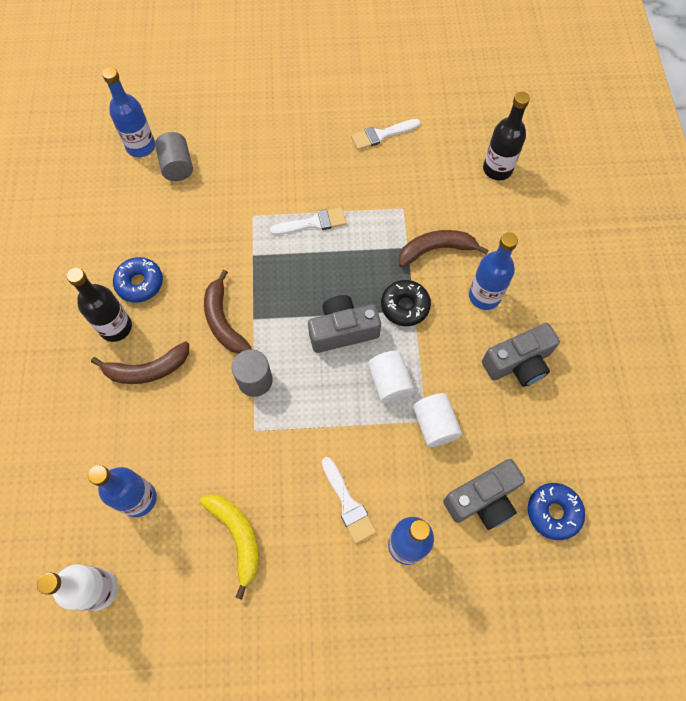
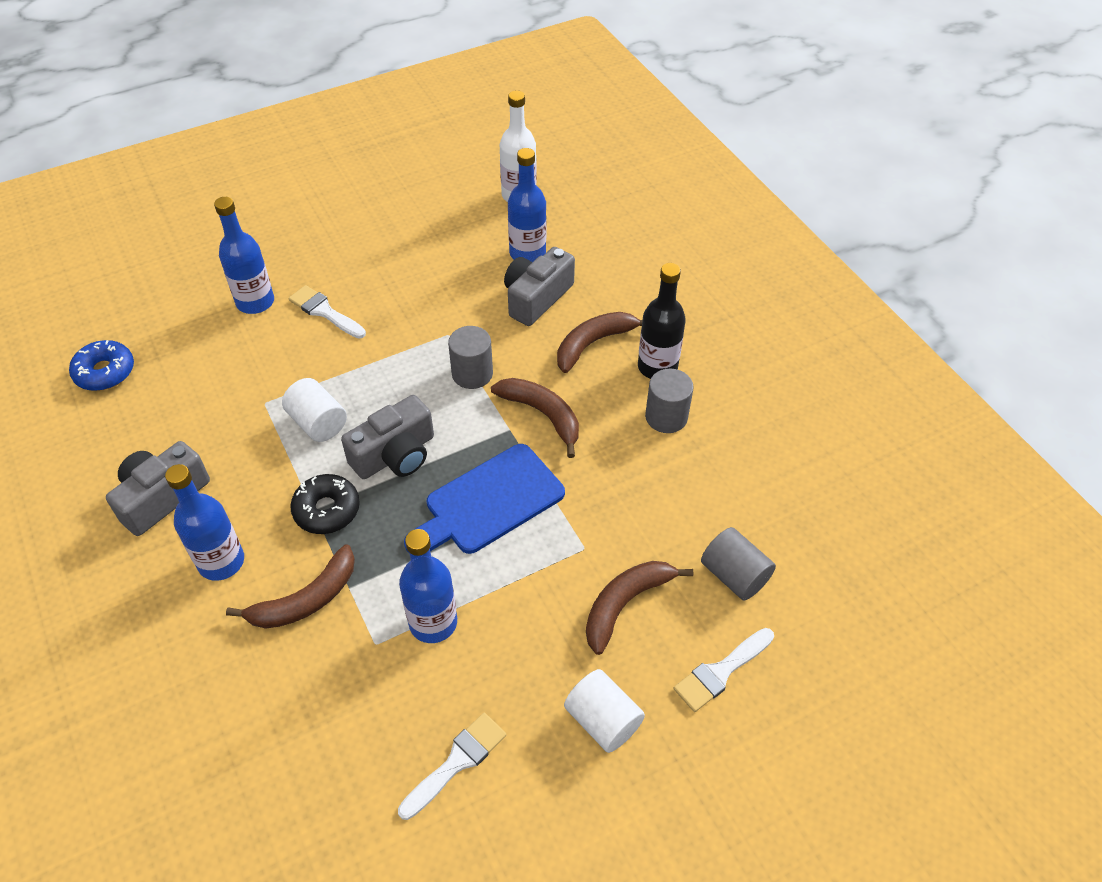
camera: 155 degrees right, 15 degrees down
blue bottle [102,67,155,157] -> blue bottle moved to [399,529,457,643]
blue donut [113,257,163,303] -> grey cylinder [645,369,693,433]
yellow banana [200,494,259,600] -> none
white brush [270,207,346,235] -> white brush moved to [674,628,774,712]
white cylinder [413,393,462,447] -> white cylinder moved to [564,669,645,753]
grey camera [443,459,525,530] -> grey camera moved to [504,247,575,326]
black bottle [483,92,530,180] -> none
none -> blue cutting board [404,444,565,554]
none -> brown banana [586,561,694,655]

